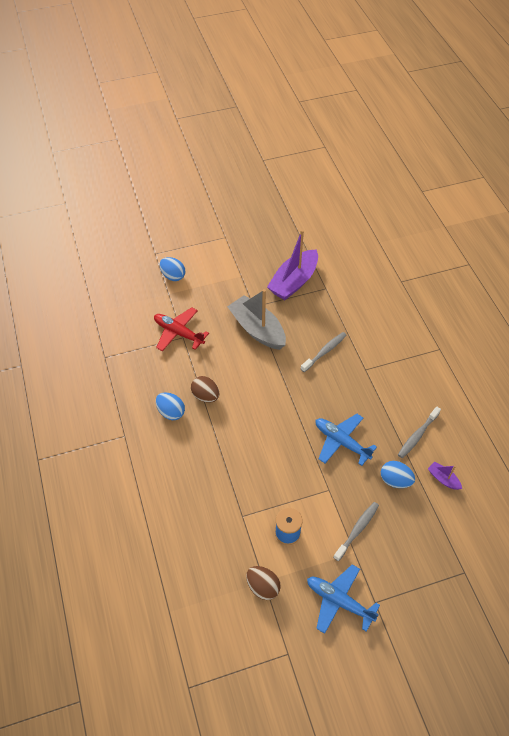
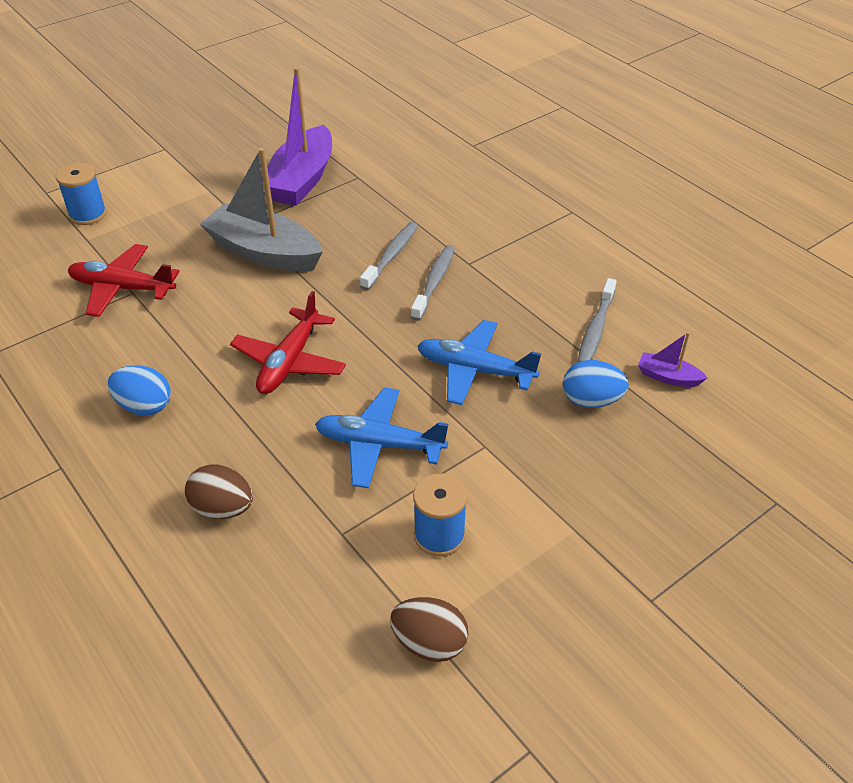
camera: 20 degrees left, 10 degrees down
blue egg [159,257,185,281] -> blue spool [56,163,107,225]
brown egg [191,376,219,403] -> brown egg moved to [185,465,253,519]
blue plane [307,564,380,634] -> blue plane moved to [315,387,448,488]
grey toothbrush [333,502,379,561] -> grey toothbrush moved to [411,245,455,321]
none -> red plane [230,291,346,394]

